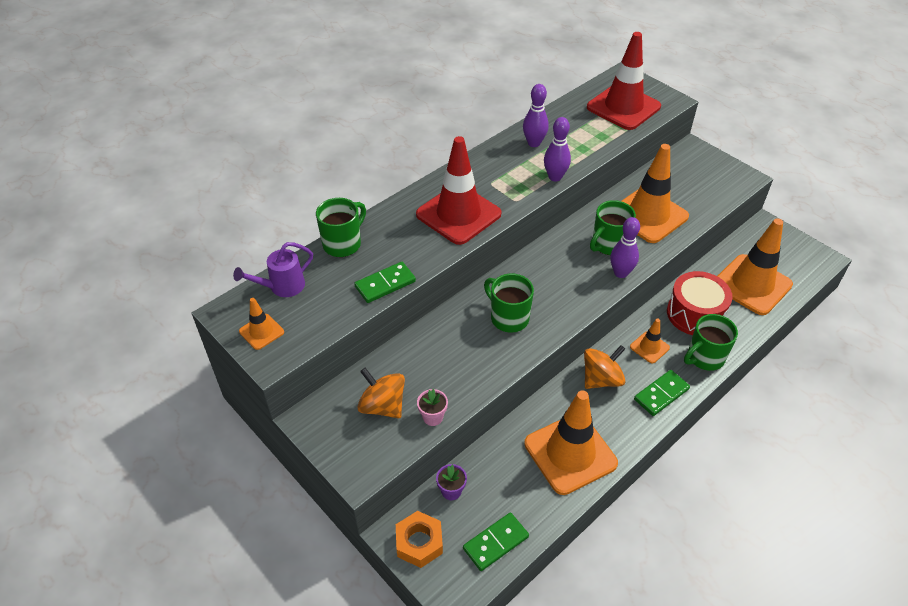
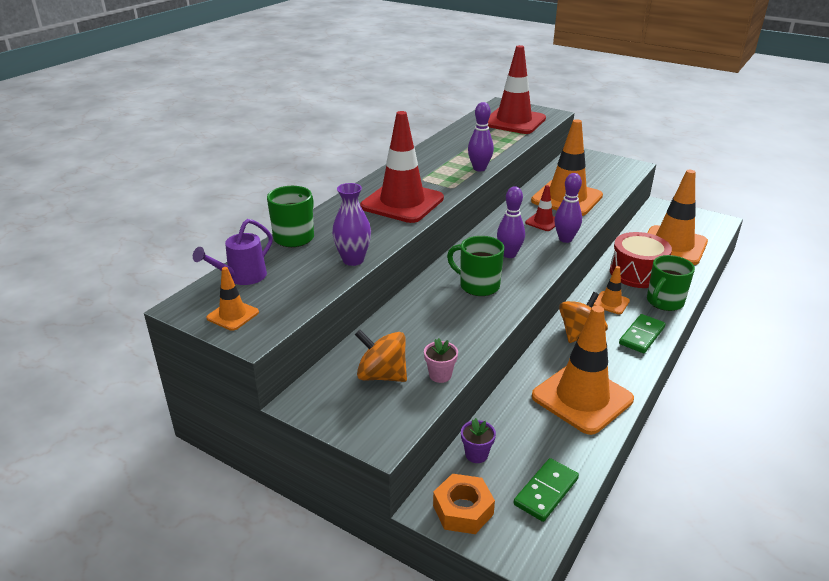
camera: 15 degrees left, 15 degrees down
green domino [354,262,416,303] -> purple vase [332,183,371,266]
purple bowling pin [523,84,549,147] -> purple bowling pin moved to [497,186,525,258]
green mug [590,200,636,255] -> red traffic cone [525,185,555,231]

